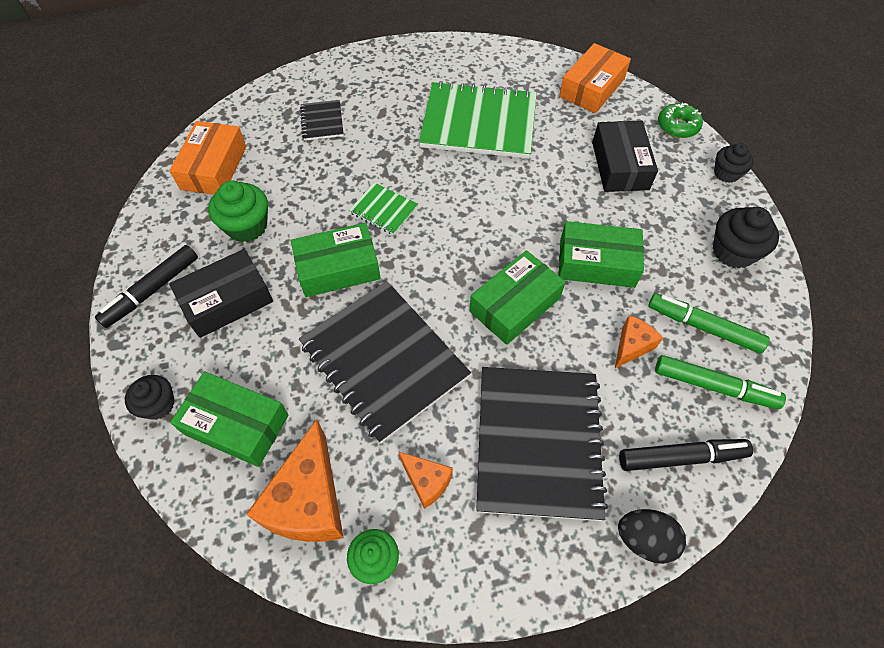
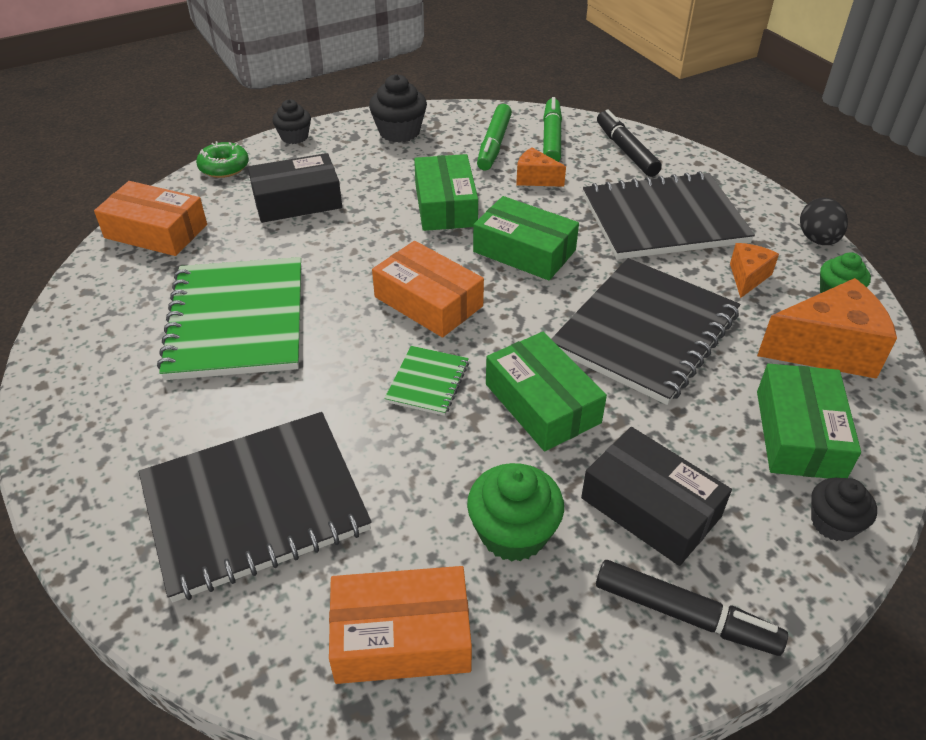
camera: 105 degrees left, 15 degrees down
black notebook [300,100,344,141] -> black notebook [139,412,372,602], size x2.19
black egg [618,509,686,564] -> black egg moved to [800,198,848,245]
none -> orange box [372,241,484,338]

